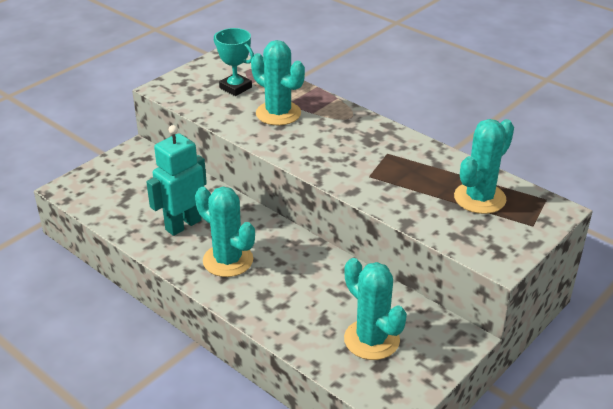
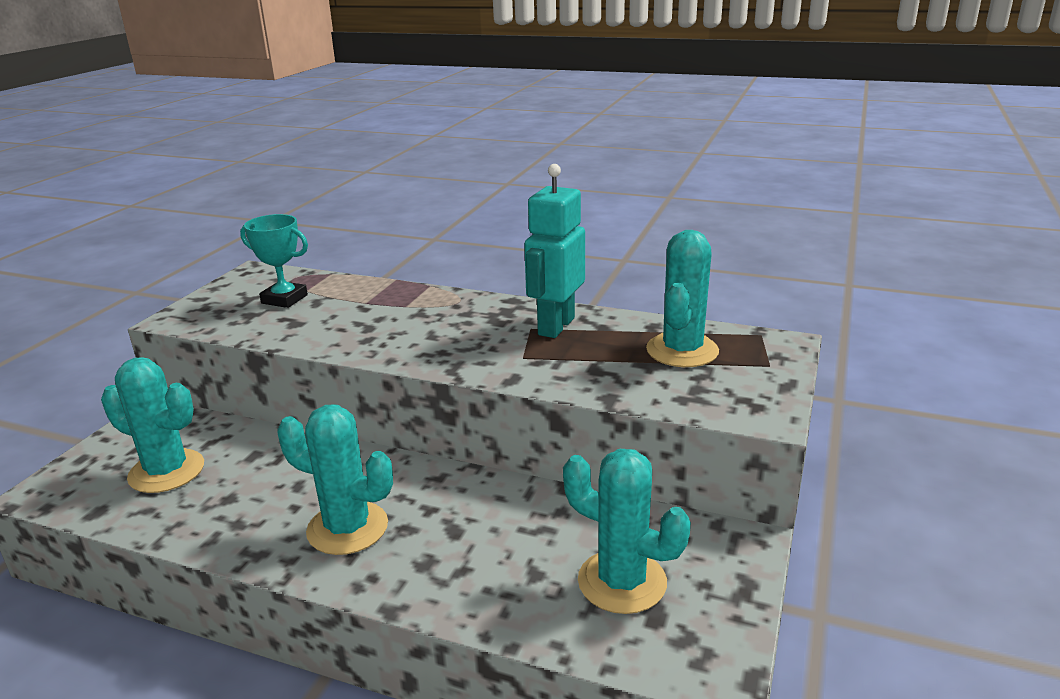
camera: 20 degrees left, 10 degrees down
turquoise robot [146,125,207,236] -> turquoise robot moved to [524,164,585,338]
turquoise cactus [251,40,305,125] -> turquoise cactus moved to [101,357,204,493]

